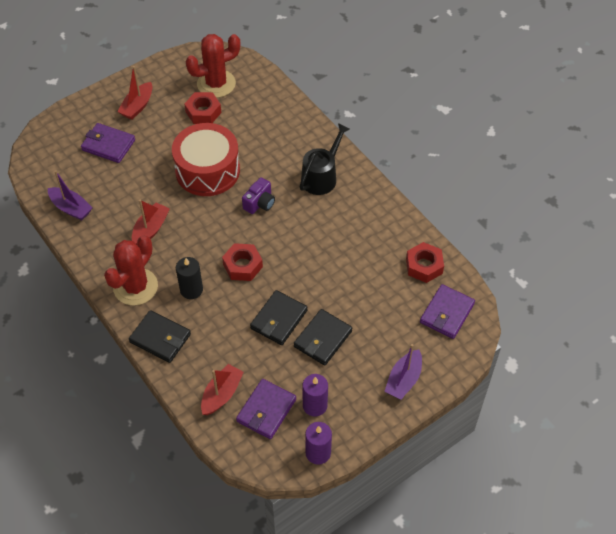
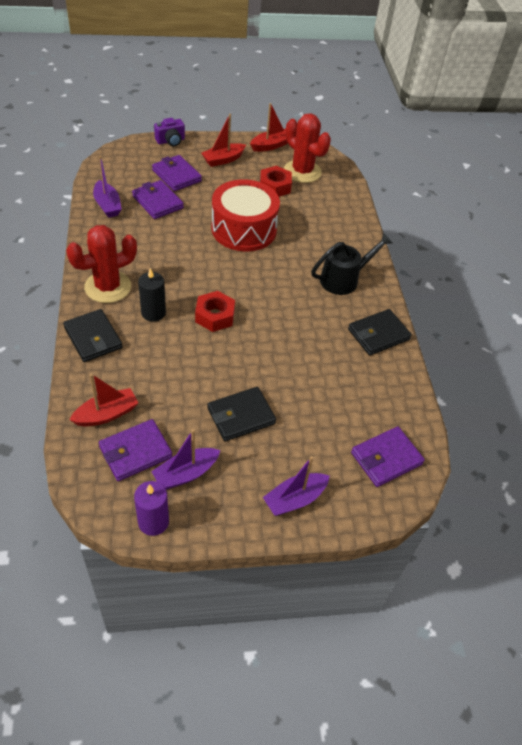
camera: 25 degrees right, 5 degrees down
red boat [132,199,170,246] -> red boat moved to [250,103,288,152]
red cactus [186,34,240,98] -> red cactus turned 45 degrees clockwise [284,113,331,183]
purple camera [242,177,275,214] -> purple camera moved to [154,118,185,146]
black wallet [250,290,308,345] -> black wallet moved to [348,309,412,355]
purple candle [302,374,328,417] -> purple boat [151,429,220,490]
red nut [406,242,444,283] -> none
none -> purple wallet [132,180,184,219]

